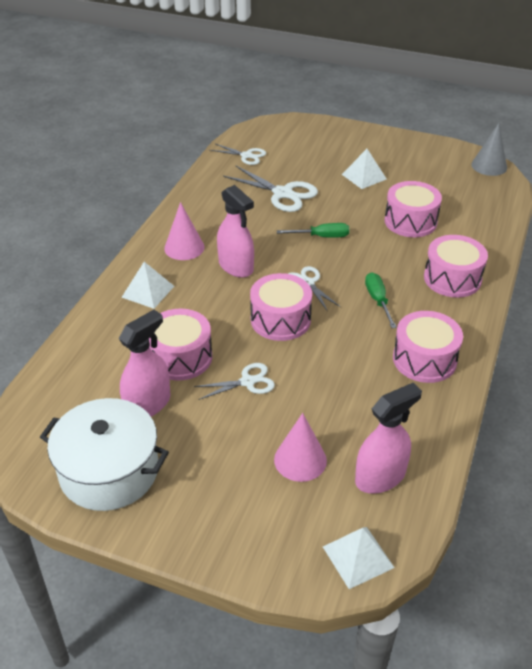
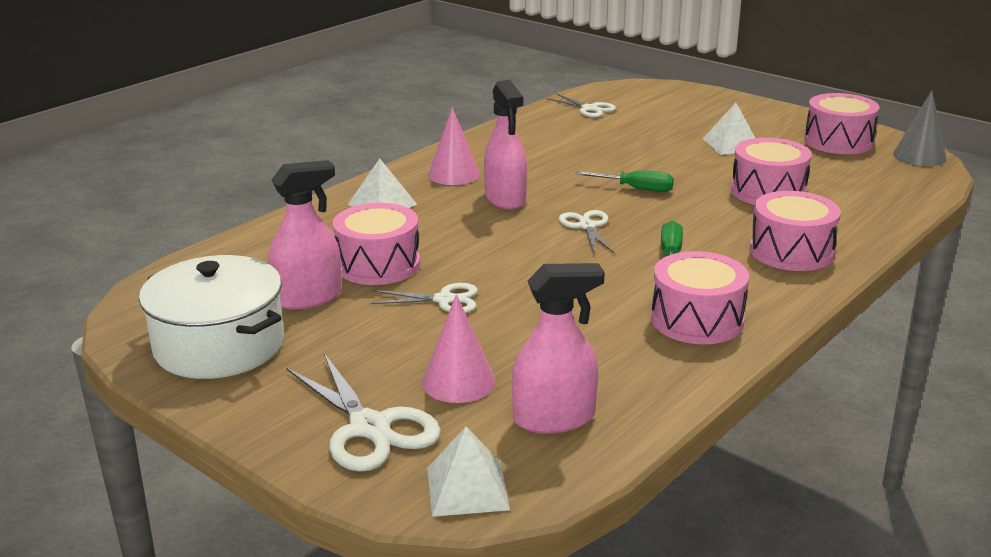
camera: 20 degrees right, 15 degrees down
white scissors [223,166,318,212] -> white scissors moved to [286,353,441,472]
pink drum [250,273,312,341] -> pink drum moved to [804,93,880,154]

